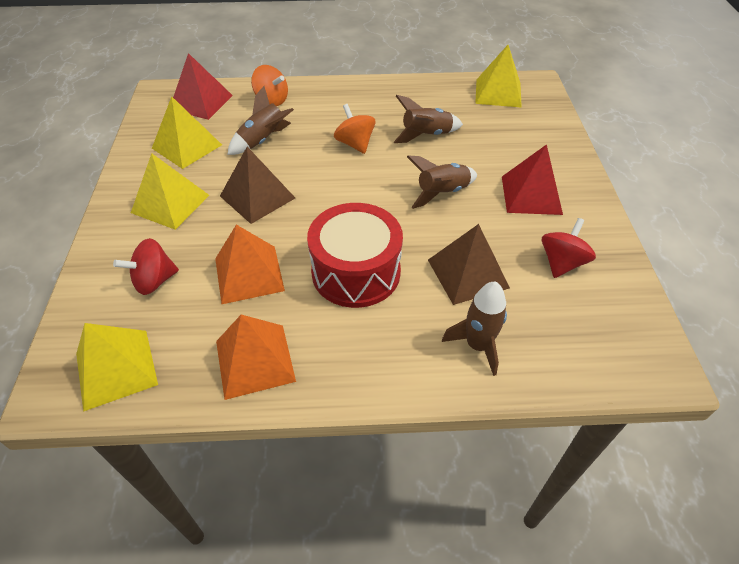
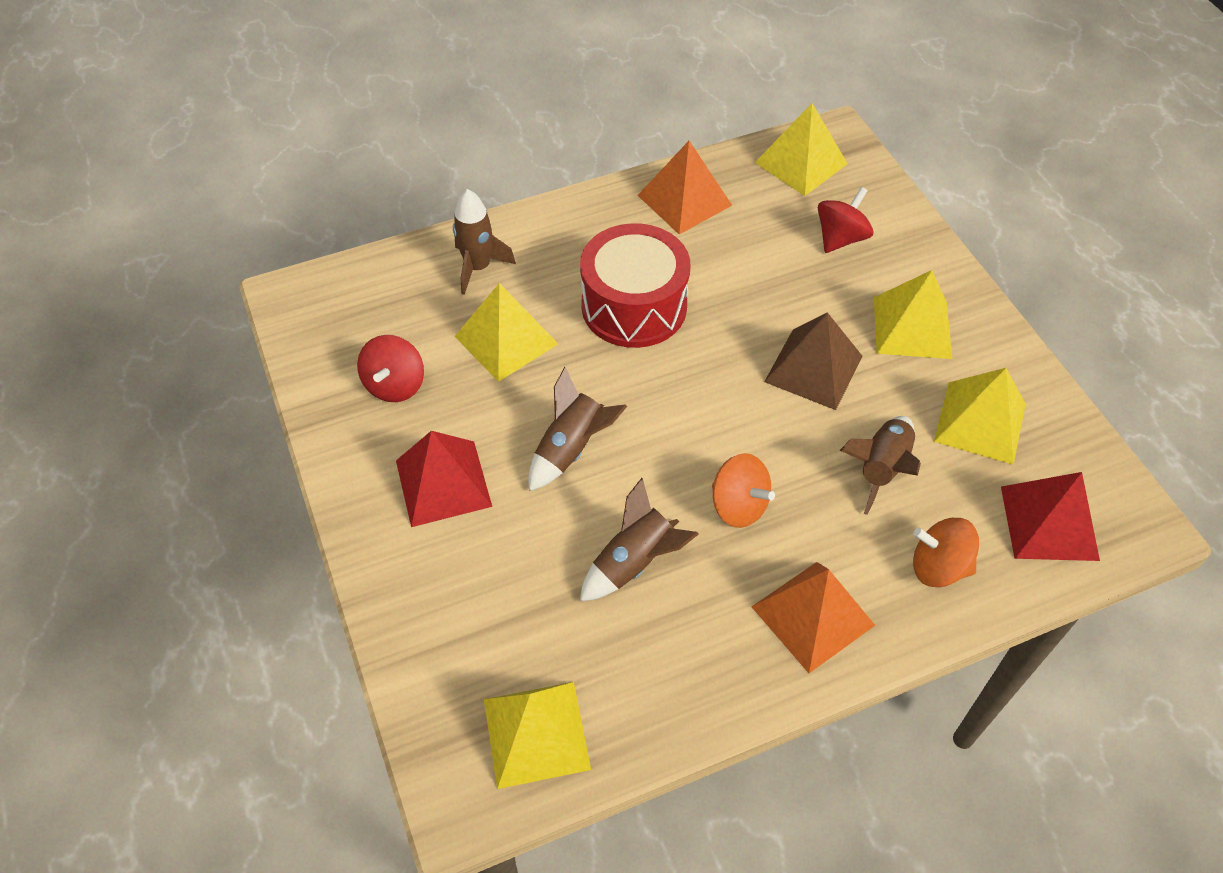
camera: 160 degrees right, 5 degrees up
orange pyramid [215,225,285,304] -> orange pyramid moved to [752,562,875,673]
brown pyramid [428,224,510,305] -> yellow pyramid [455,283,558,382]

